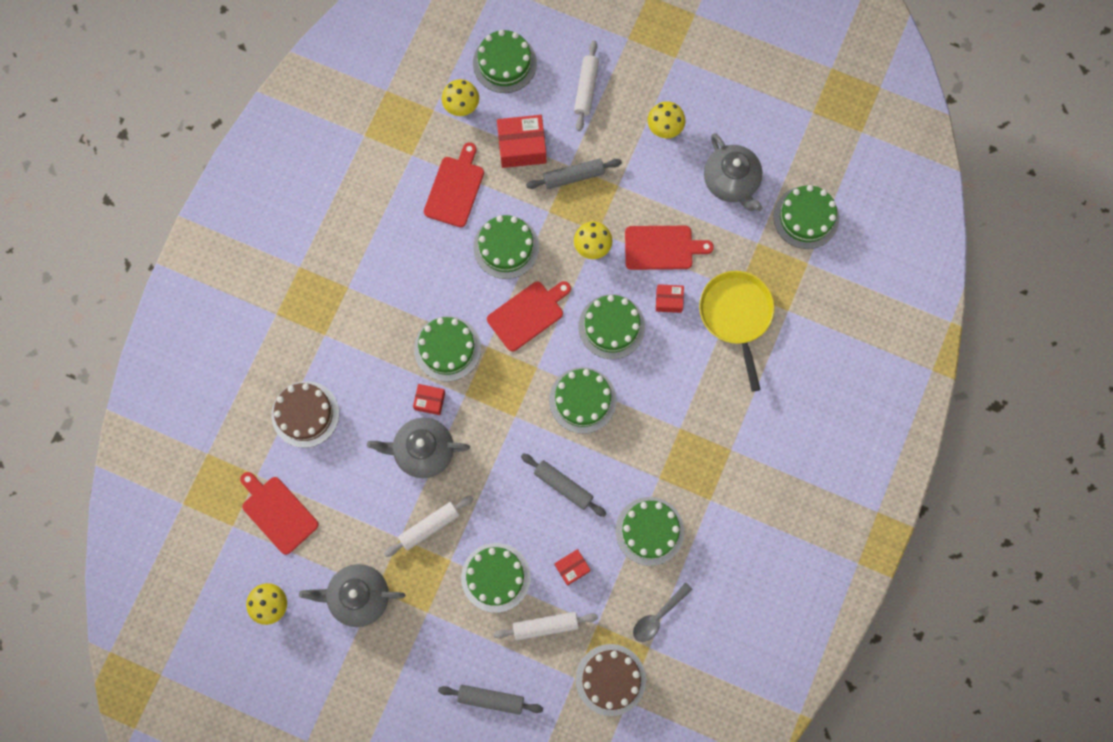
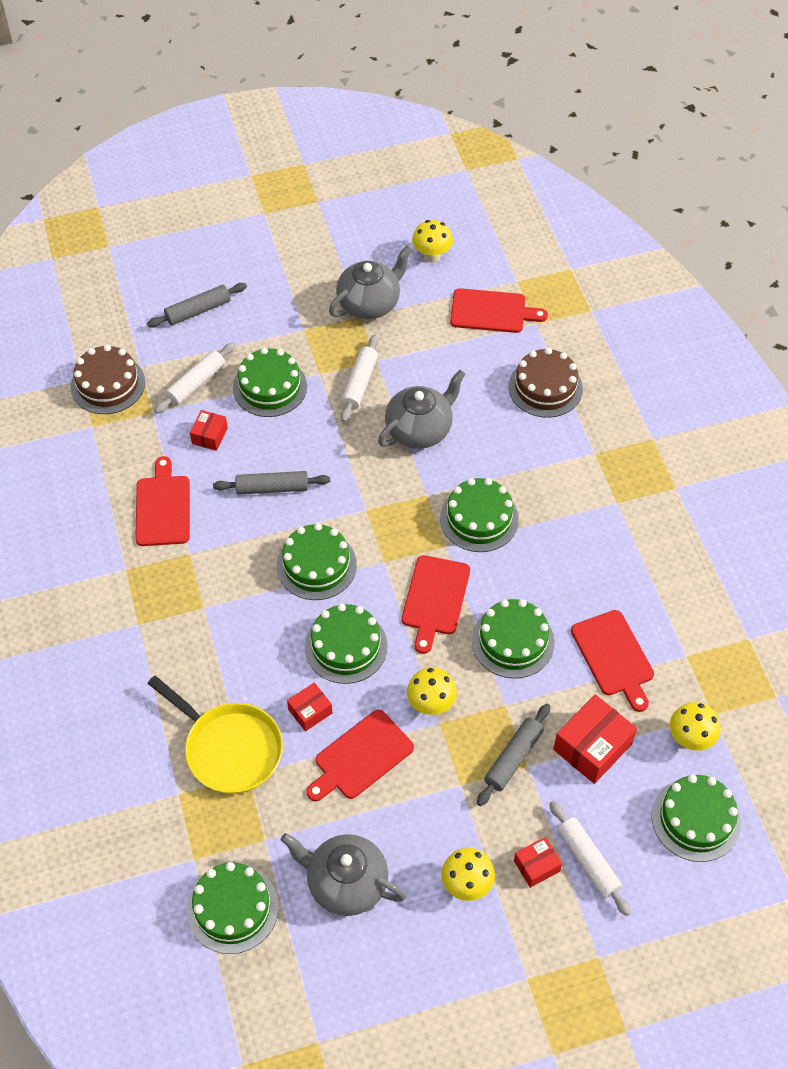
camera: 140 degrees right, 20 degrees down
red box [413,384,445,415] -> red box moved to [514,837,562,888]
green cake [615,497,684,566] -> red cutting board [135,456,190,546]
grey spoon [633,583,693,642] -> none

